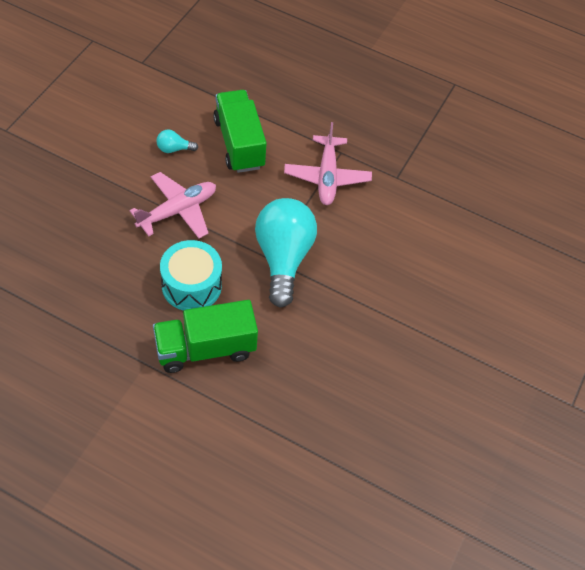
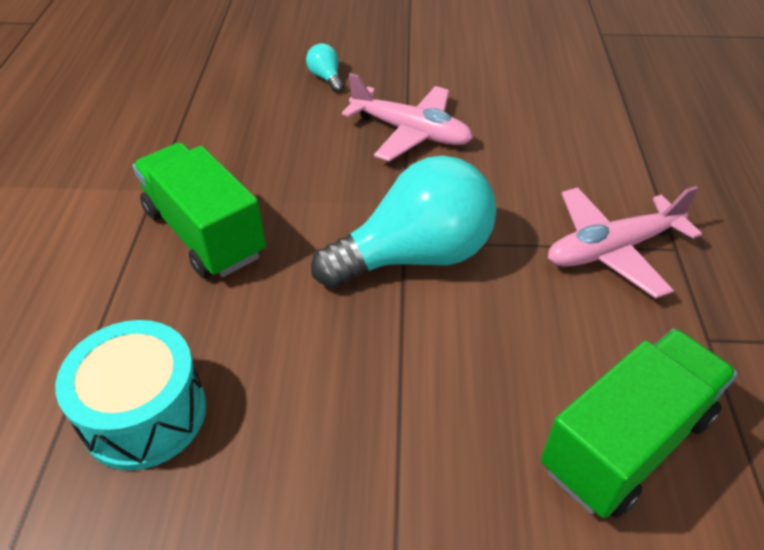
camera: 70 degrees right, 10 degrees down
turquoise light bulb [156,130,198,153] -> turquoise light bulb moved to [306,43,344,92]
turquoise drum [160,240,222,311] -> turquoise drum moved to [55,320,206,470]
green truck [213,90,267,173] -> green truck moved to [541,329,738,518]

